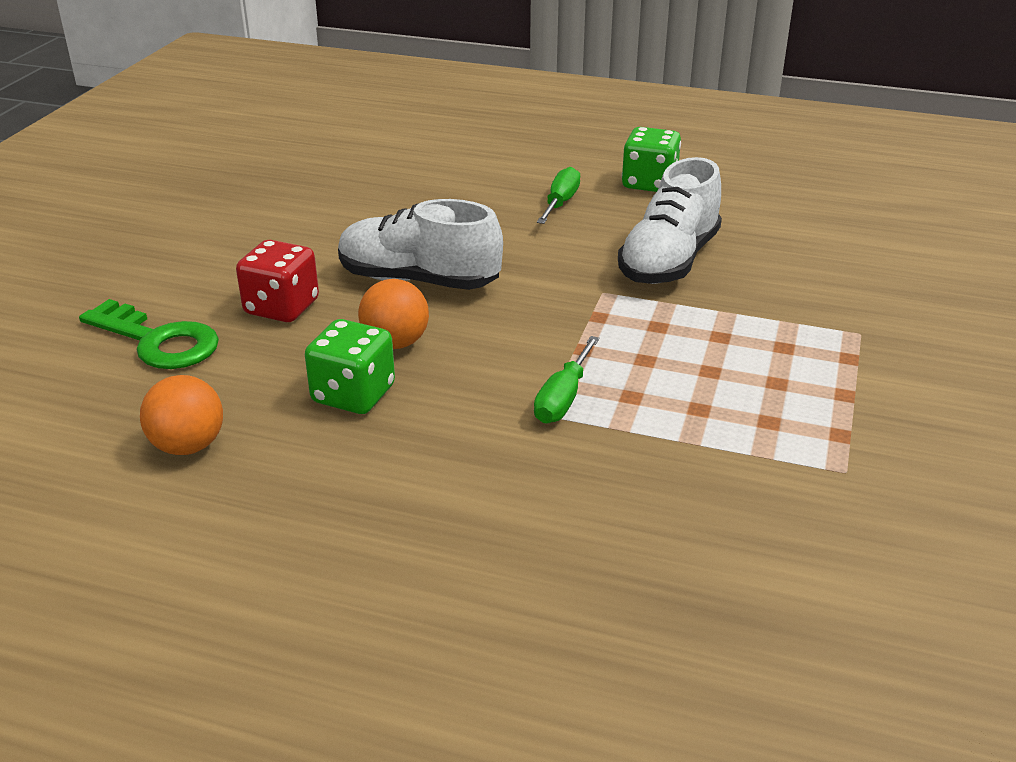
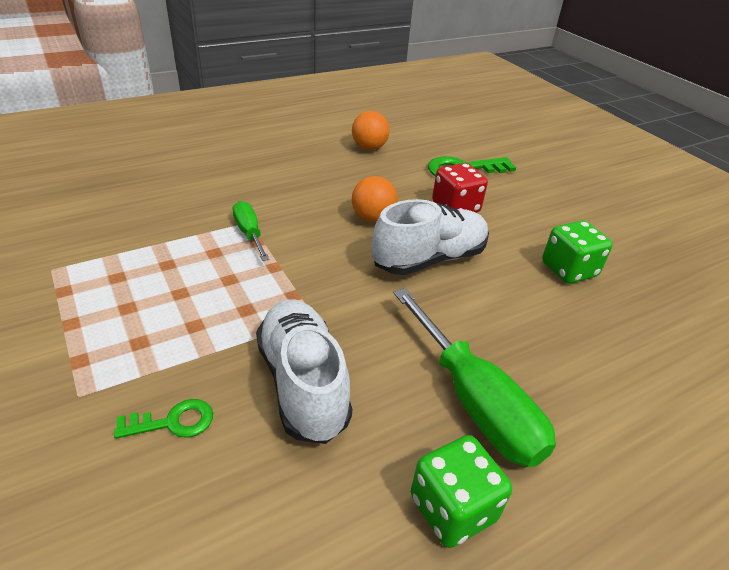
camera: 130 degrees right, 5 degrees up
green dice [305,319,395,414] -> green dice moved to [542,220,613,284]
green screwdriver [537,167,580,224] -> green screwdriver [393,288,556,467], size x1.87
none -> green key [114,399,213,439]

